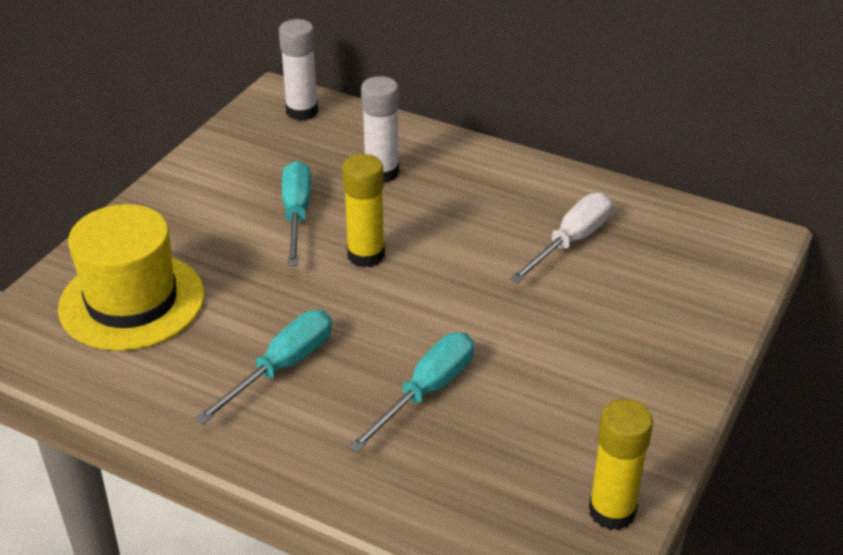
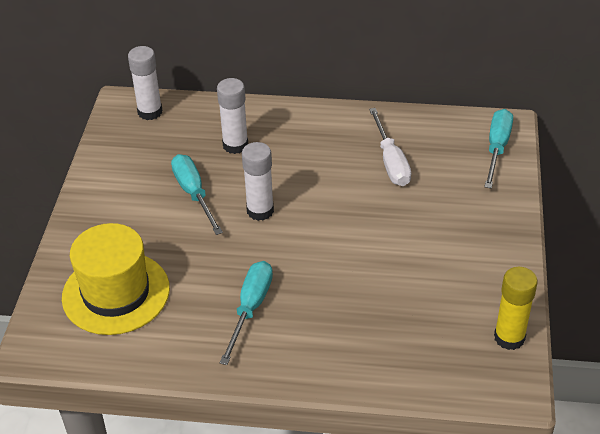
camera: 20 degrees left, 5 degrees up
yellow glue stick [342,154,385,268] -> white glue stick [242,142,274,221]
turquoise screwdriver [348,333,474,452] -> turquoise screwdriver moved to [484,109,513,188]
white screwdriver [510,193,612,283] -> white screwdriver turned 150 degrees clockwise [369,108,411,186]

